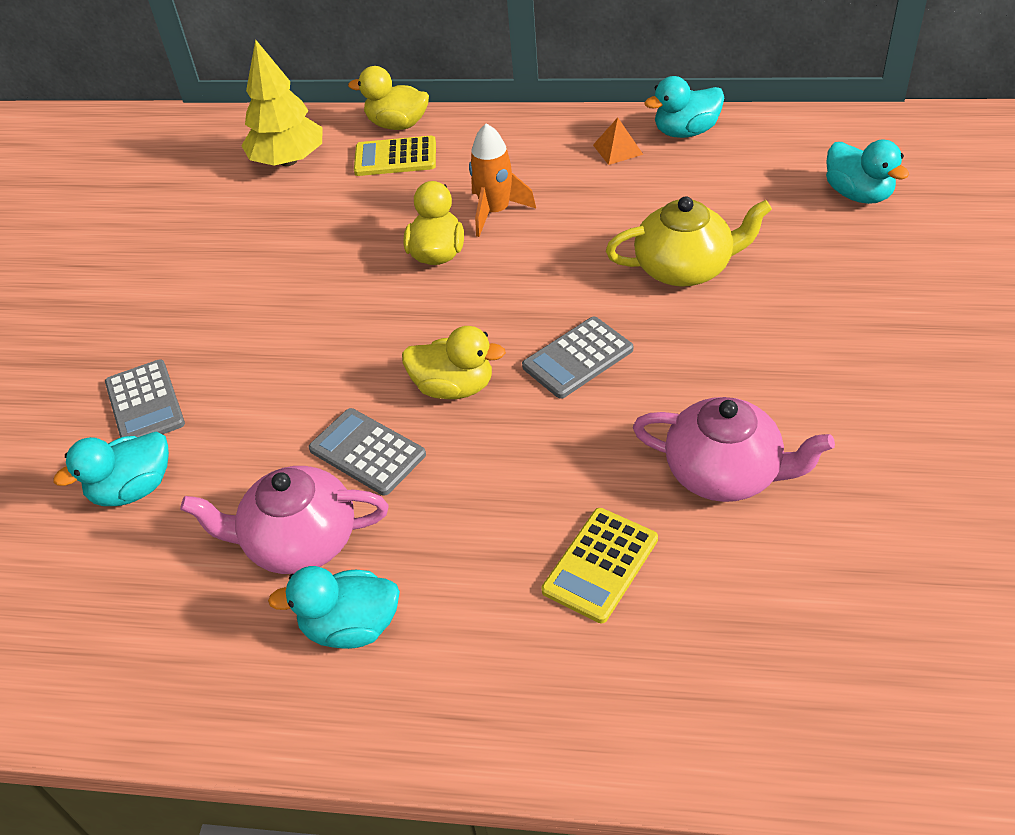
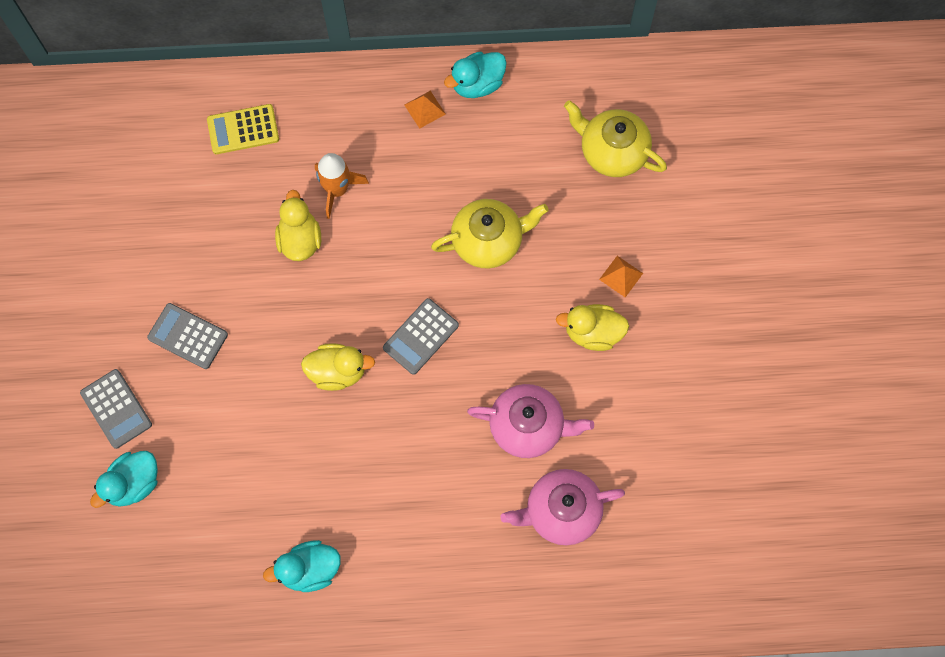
camera: 15 degrees left, 25 degrees up
pink teapot [180,466,389,574] -> pink teapot moved to [500,469,625,545]
yellow tree [241,39,323,166] -> none
grey calculator [309,408,426,495] -> grey calculator moved to [147,303,228,369]
yellow duck [348,66,429,130] -> yellow duck moved to [556,304,629,351]
yellow calculator [541,508,658,623] -> none
turquoise duck [826,140,909,204] -> yellow teapot [564,100,667,177]
none -> orange pyramid [599,256,643,297]

